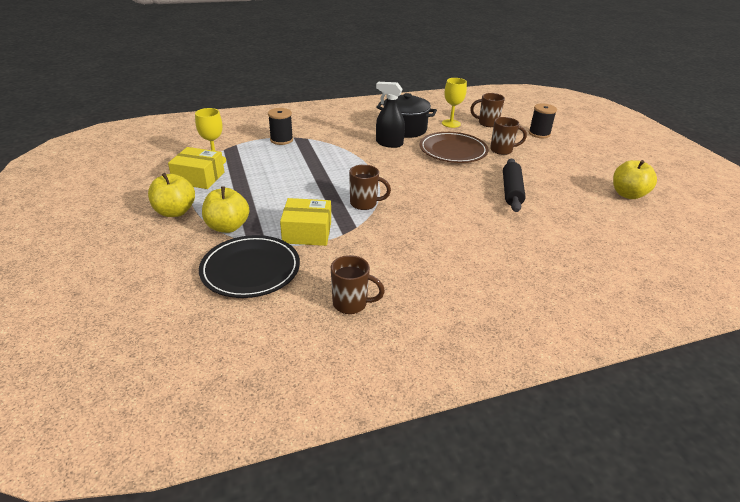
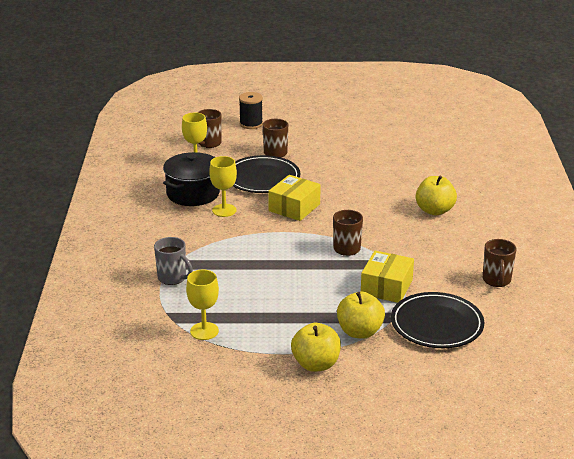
camera: 70 degrees left, 5 degrees down
yellow box [168,147,224,189] -> yellow box moved to [268,175,321,221]
black spool [268,108,293,145] -> grey mug [154,237,193,285]
brown mug [331,255,385,314] -> brown mug turned 150 degrees clockwise [483,239,516,287]
black spray bottle [376,82,405,148] -> yellow goblet [209,156,237,217]
brown plate [420,132,489,163] -> black plate [233,155,300,193]
black rolling pin [503,159,526,212] -> none
yellow apple [613,160,657,199] -> yellow apple moved to [416,176,457,215]

